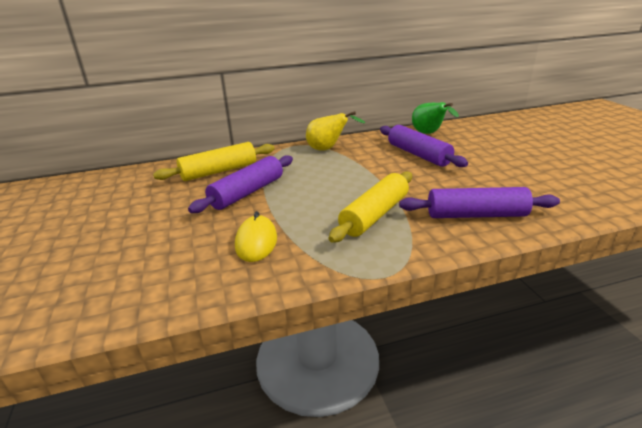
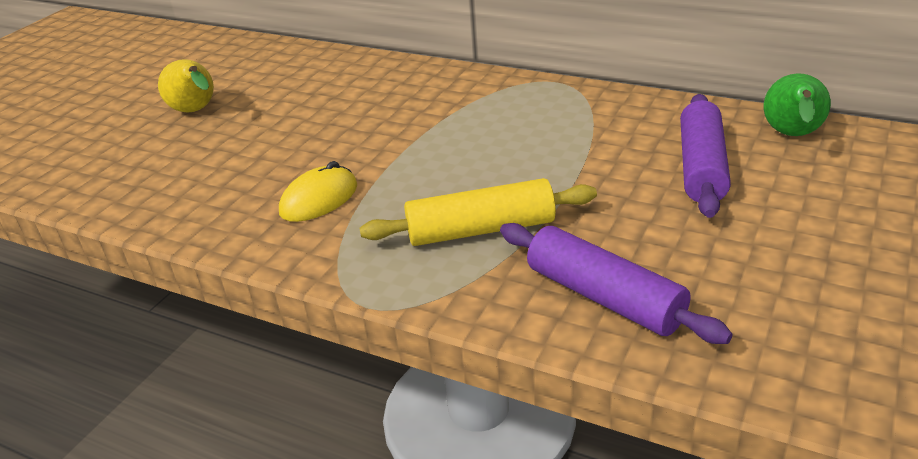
camera: 45 degrees right, 5 degrees up
yellow rolling pin [153,142,275,181] -> none
purple rolling pin [188,155,293,213] -> none
yellow pear [306,111,365,151] -> yellow pear moved to [158,59,214,112]

